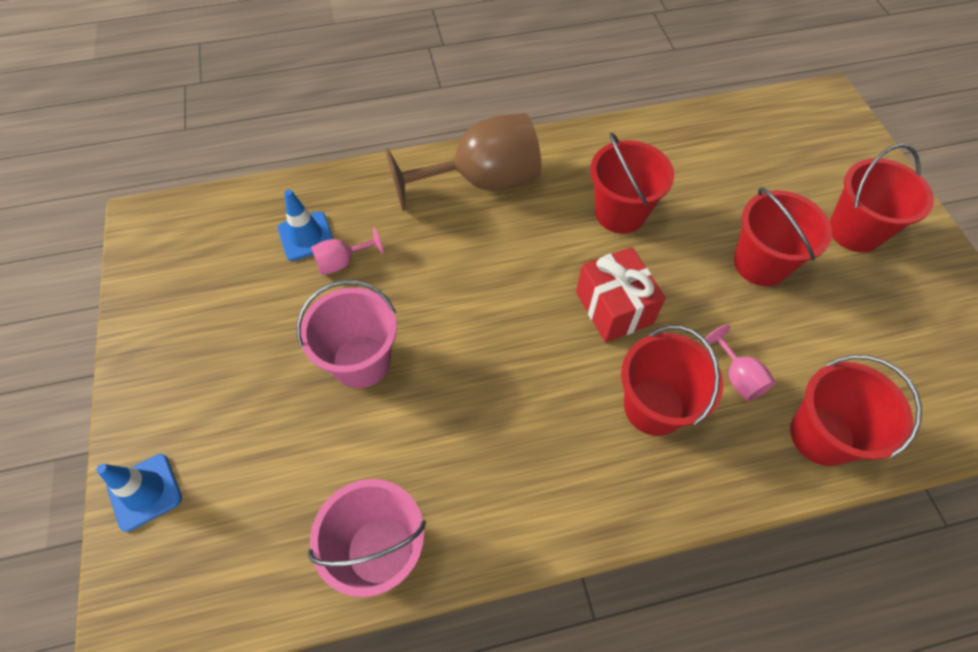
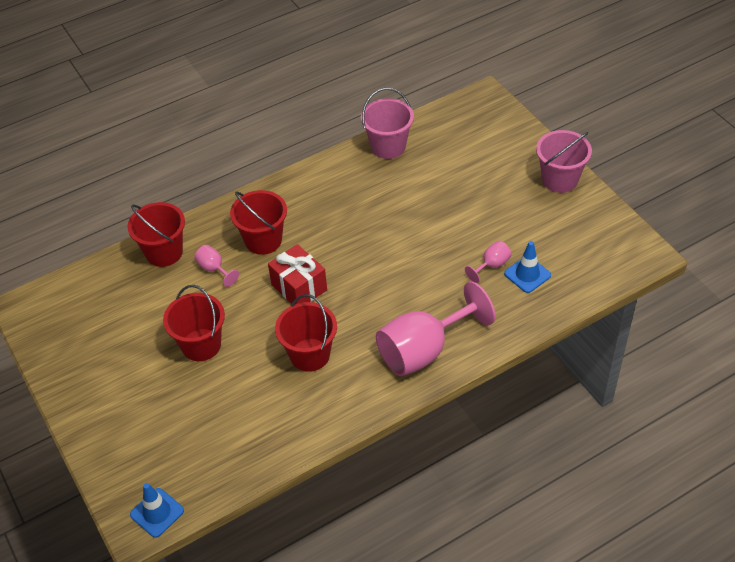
camera: 165 degrees right, 10 degrees down
blue traffic cone [96,454,182,532] -> blue traffic cone moved to [130,483,184,538]
pink bucket [297,280,397,388] -> pink bucket moved to [536,130,592,193]
brown goblet [385,113,542,211] -> pink goblet [376,281,495,376]
red bucket [830,144,934,252] -> none

